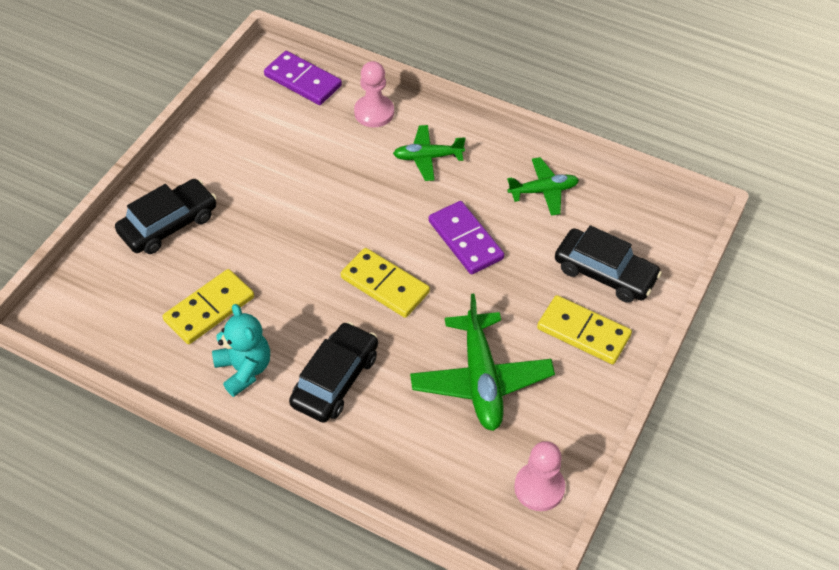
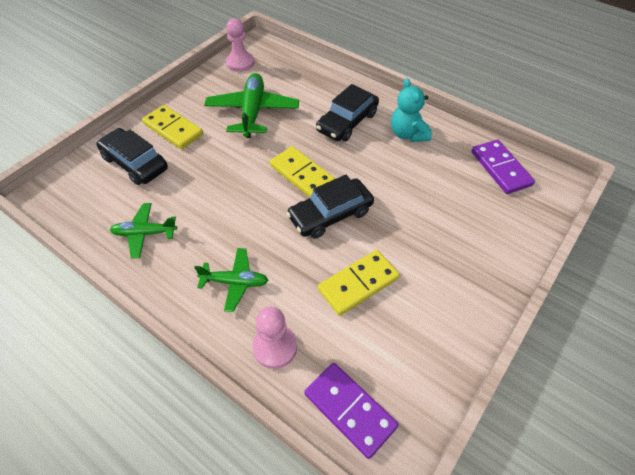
camera: 170 degrees left, 0 degrees up
black car [115,179,217,254] -> black car moved to [286,175,374,239]
yellow domino [163,269,254,344] -> yellow domino moved to [318,250,400,316]
purple domino [429,201,504,274] -> purple domino moved to [471,139,535,194]

